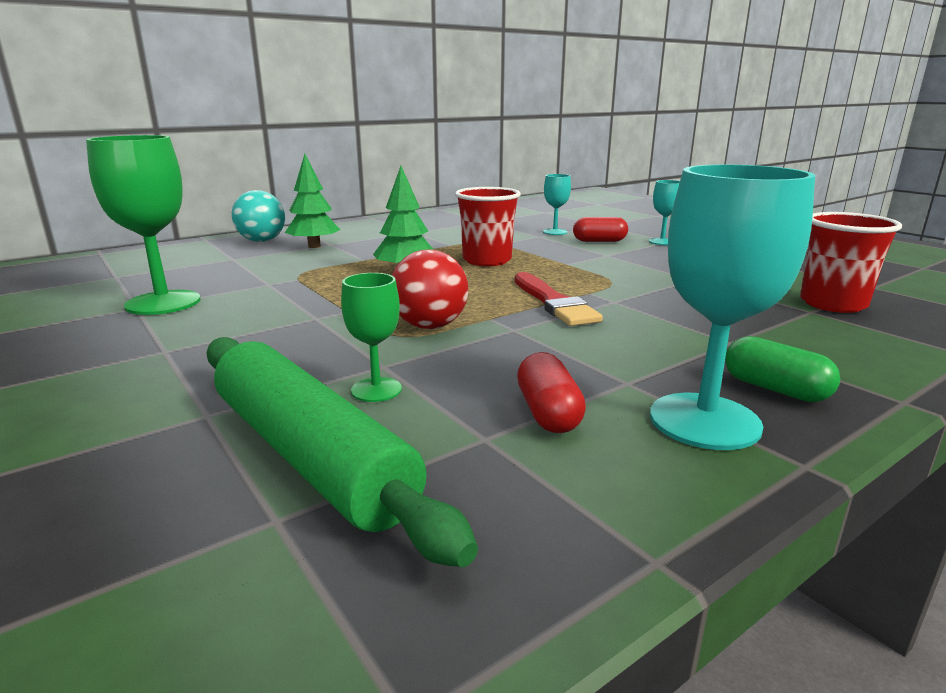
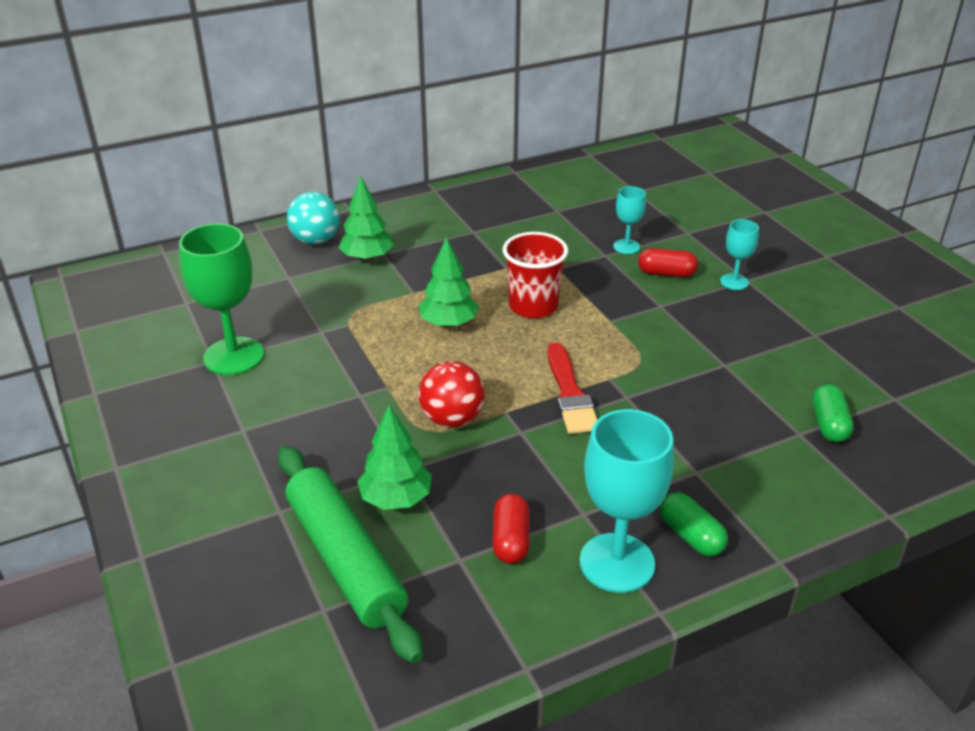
camera: 10 degrees right, 15 degrees up
green goblet [341,273,402,402] -> green tree [357,405,432,510]
red cup [800,212,902,313] -> green capsule [812,384,854,442]

